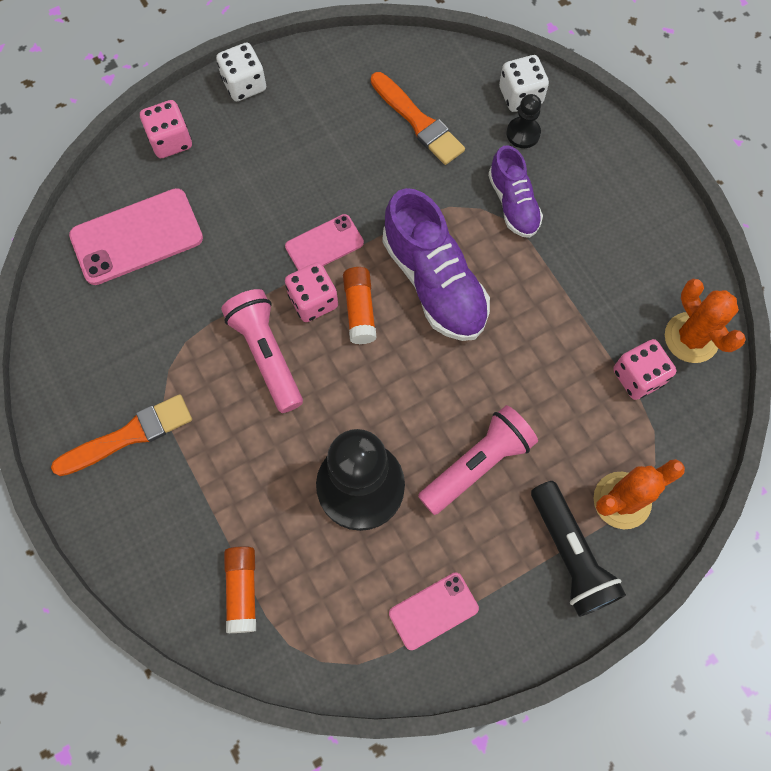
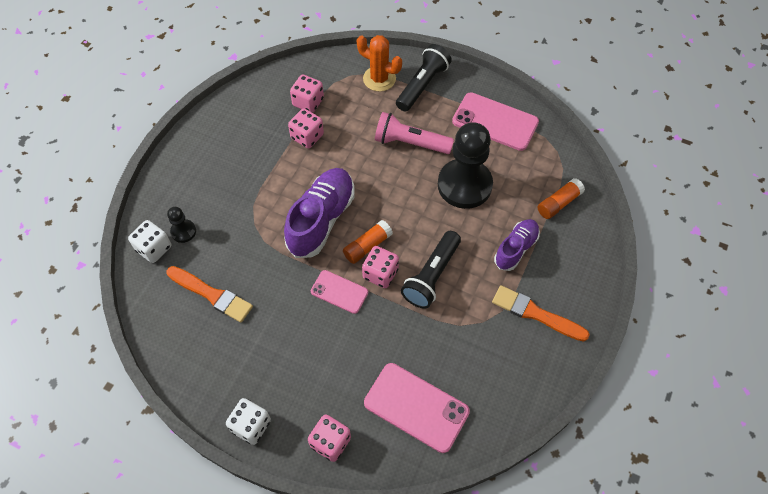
camera: 125 degrees left, 10 degrees down
pink flashlight [221,289,303,413] -> black flashlight [401,231,461,308]
orange brush [371,72,465,165] -> orange brush turned 105 degrees clockwise [167,266,253,322]
pink phone [389,573,479,650] -> pink phone [452,92,539,151], size x1.69
purple shoe [488,145,543,238] -> purple shoe moved to [494,219,540,271]
orange cactus [665,279,746,363] -> none
none -> pink dice [288,108,324,149]

